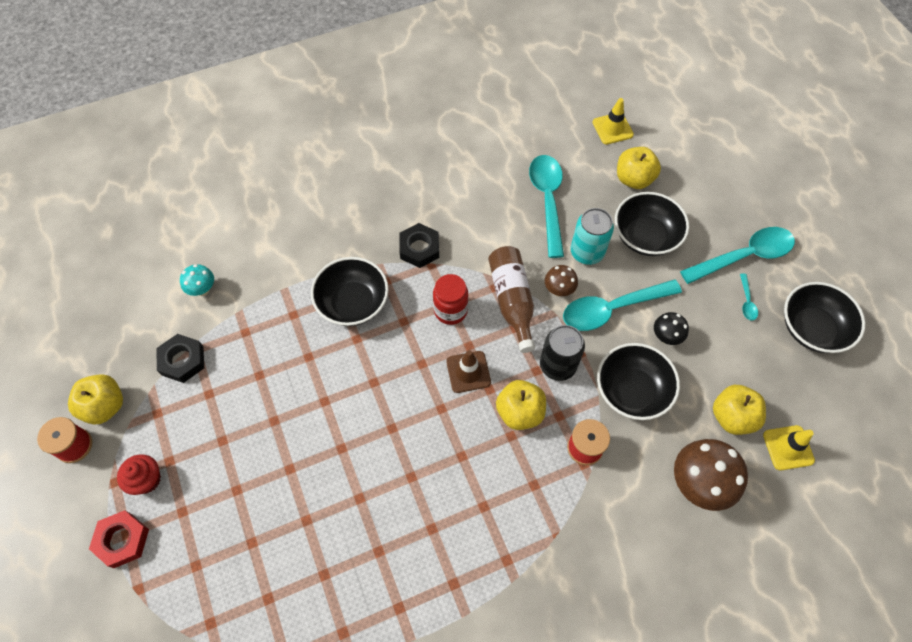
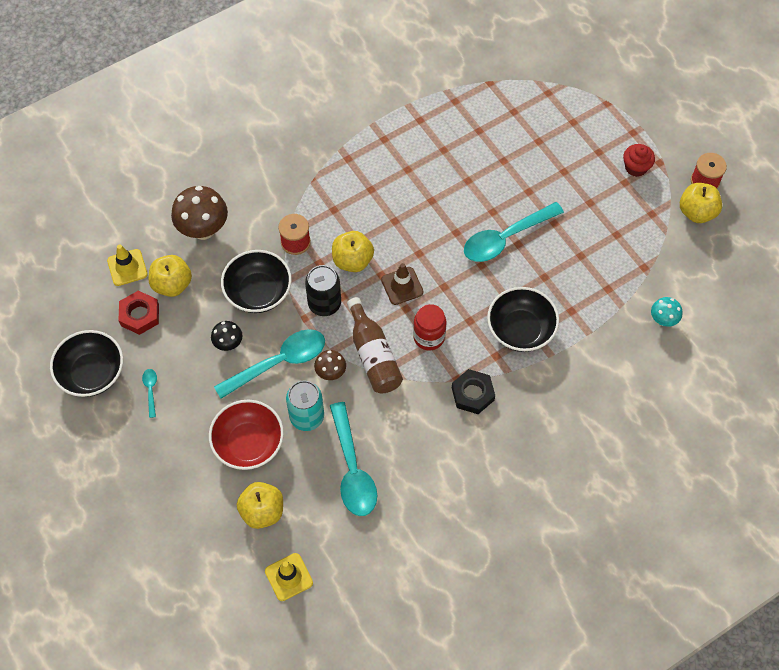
camera: 170 degrees right, 0 degrees up
red nut [89,510,149,568] -> red nut moved to [119,291,159,335]
black nut [156,334,204,383] -> none
black bowl [615,192,689,256] -> red bowl [209,400,284,470]
turquoise spoon [680,227,795,284] -> turquoise spoon moved to [464,202,564,262]

